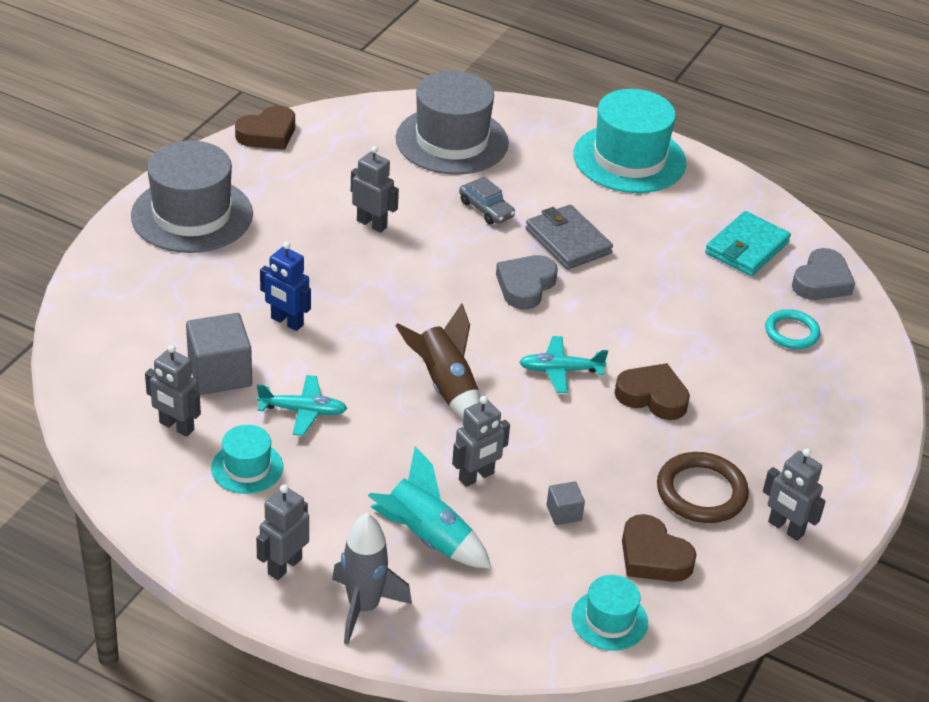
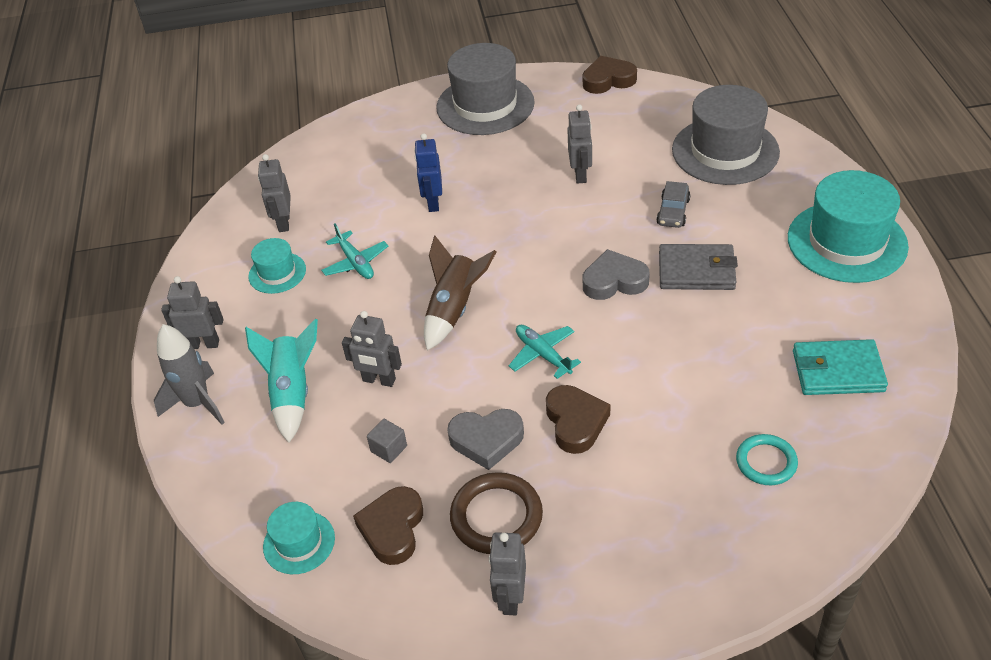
camera: 60 degrees right, 5 degrees up
grey cube [186,313,252,395] -> none
brown heart [235,105,295,150] -> brown heart turned 150 degrees clockwise [583,56,637,94]
grey wallet [526,205,613,270] -> grey wallet turned 75 degrees clockwise [659,244,738,290]
grey heart [792,248,855,300] -> grey heart moved to [447,409,524,470]

